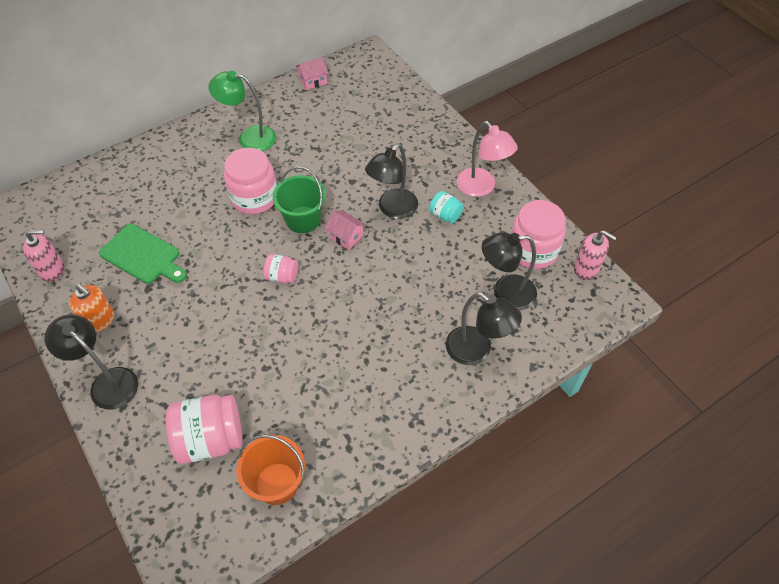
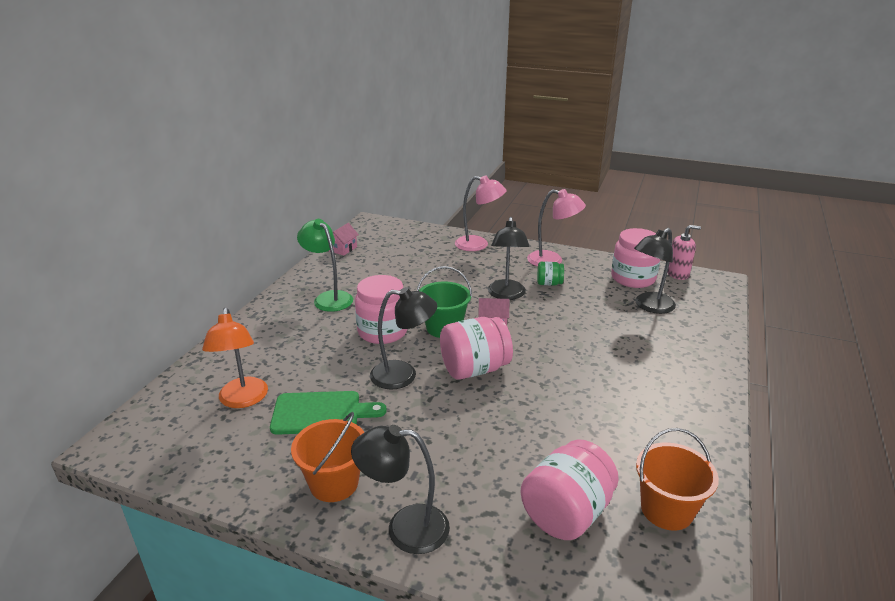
camera: 35 degrees left, 25 degrees down
pink soap dispenser [23,230,64,282] -> none
orange soap dispenser [69,284,114,332] -> orange bucket [291,412,364,502]
green lamp [208,71,276,151] -> green lamp turned 75 degrees clockwise [297,219,353,312]
pink jar [264,254,298,283] -> pink jar [440,317,513,380], size x1.93
turquoise jar [429,191,464,224] -> green jar [537,262,564,285]
black lamp [446,293,522,365] -> black lamp moved to [370,287,437,390]
none -> orange lamp [202,308,268,408]
none -> pink lamp [455,175,506,251]

